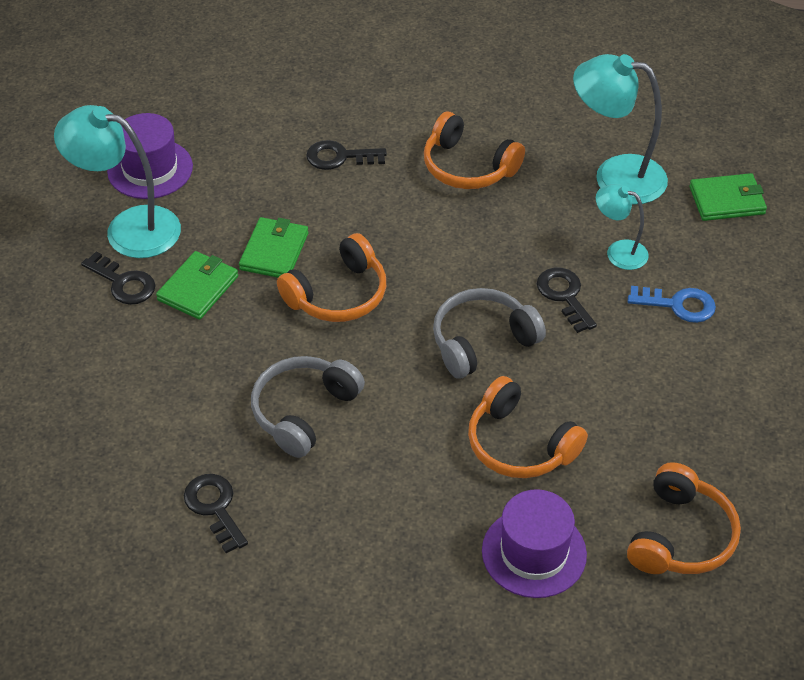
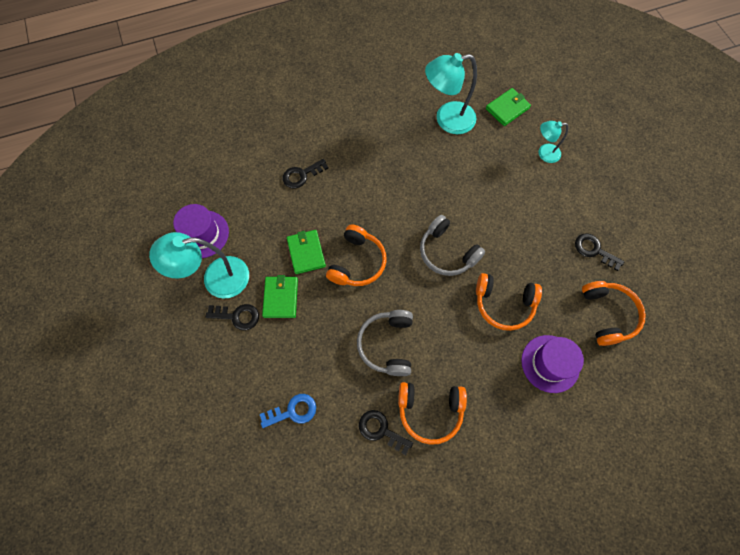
camera: 30 degrees left, 20 degrees up
orange headphones [424,112,525,189] -> orange headphones moved to [398,382,467,445]
grey headphones [433,288,546,379] -> grey headphones turned 75 degrees counterclockwise [420,215,485,276]
black key [537,267,597,333] -> black key moved to [575,233,625,271]
turquoise lamp [596,184,648,270] -> turquoise lamp moved to [539,121,568,163]
blue key [628,286,716,323] -> blue key moved to [260,394,316,428]

